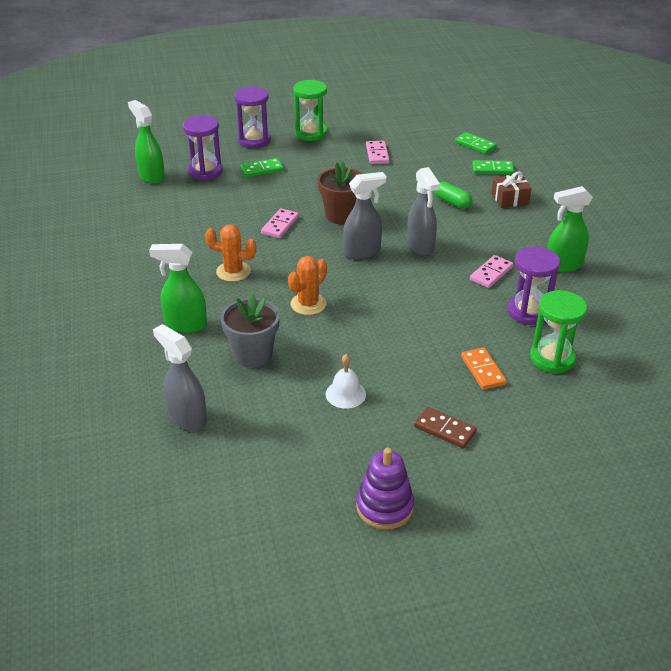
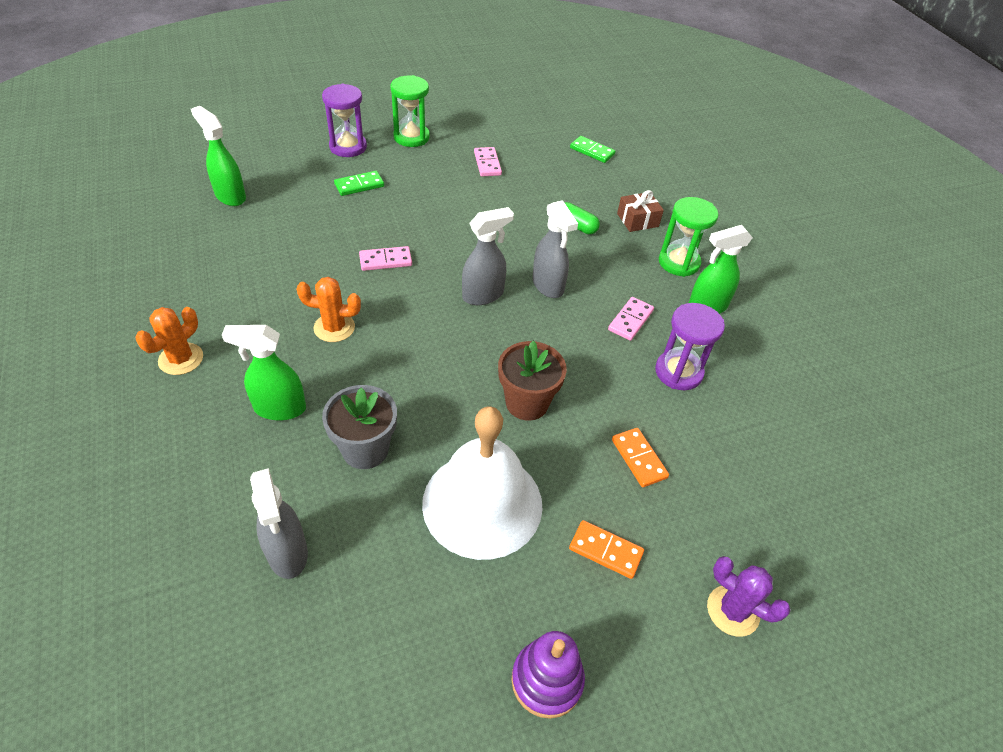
camera: 10 degrees left, 10 degrees up
grey spray bottle [153,324,207,431] -> grey spray bottle turned 150 degrees counterclockwise [250,468,308,579]
purple hourglass [183,115,223,181] -> none
pink domino [261,208,299,238] -> pink domino turned 60 degrees clockwise [359,246,412,271]
orange cactus [288,256,327,315] -> orange cactus moved to [136,307,203,375]
brown flower pot [317,161,362,224] -> brown flower pot moved to [498,341,567,421]
white bell [326,354,366,409] -> white bell [422,406,543,560], size x2.45
brown domino [414,407,477,449] -> orange domino [569,520,644,579]
green domino [472,160,514,175] -> none
green hourglass [530,290,587,374] -> green hourglass moved to [659,197,718,277]
none -> purple cactus [707,556,791,637]

